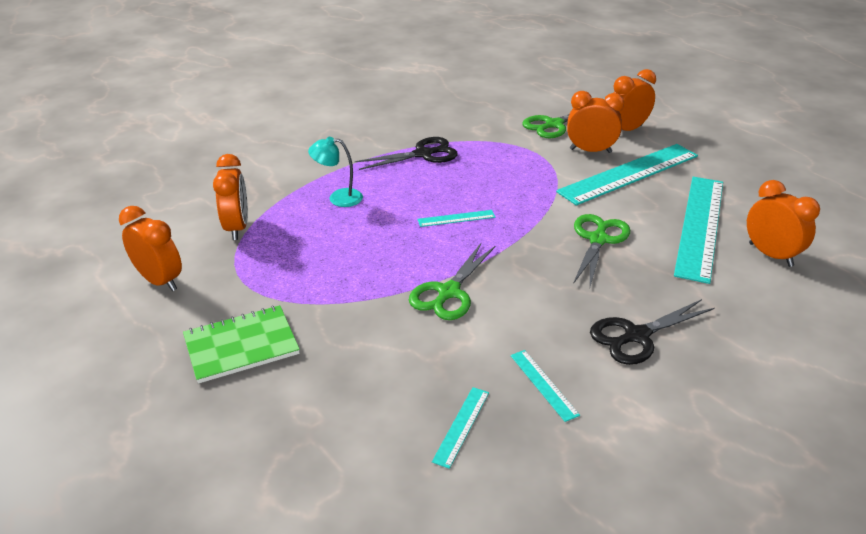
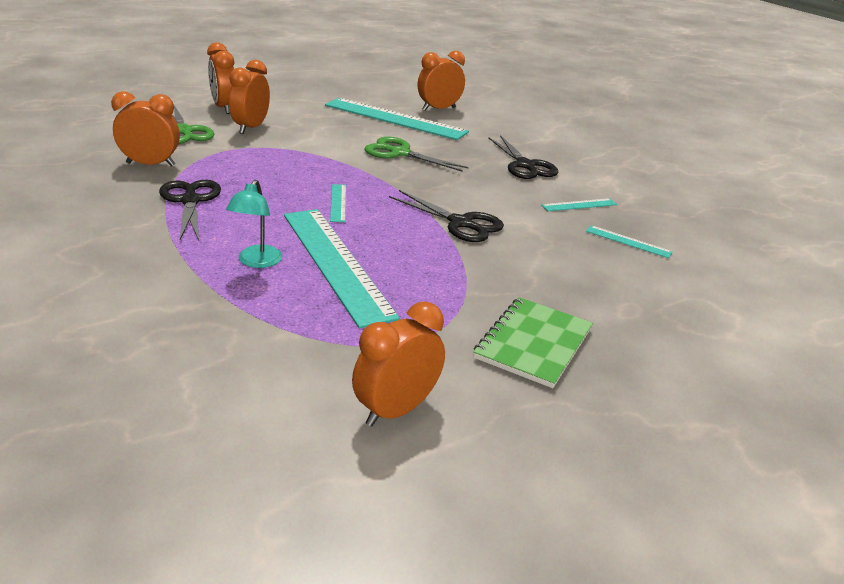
camera: 85 degrees left, 5 degrees down
green notebook [183,305,300,384] -> green notebook turned 45 degrees clockwise [473,297,593,388]
orange clock [213,154,248,240] -> orange clock moved to [111,91,180,167]
green scissors [409,243,496,320] -> black scissors [389,190,504,242]
turquoise ruler [556,144,698,205] -> turquoise ruler moved to [284,209,400,328]

